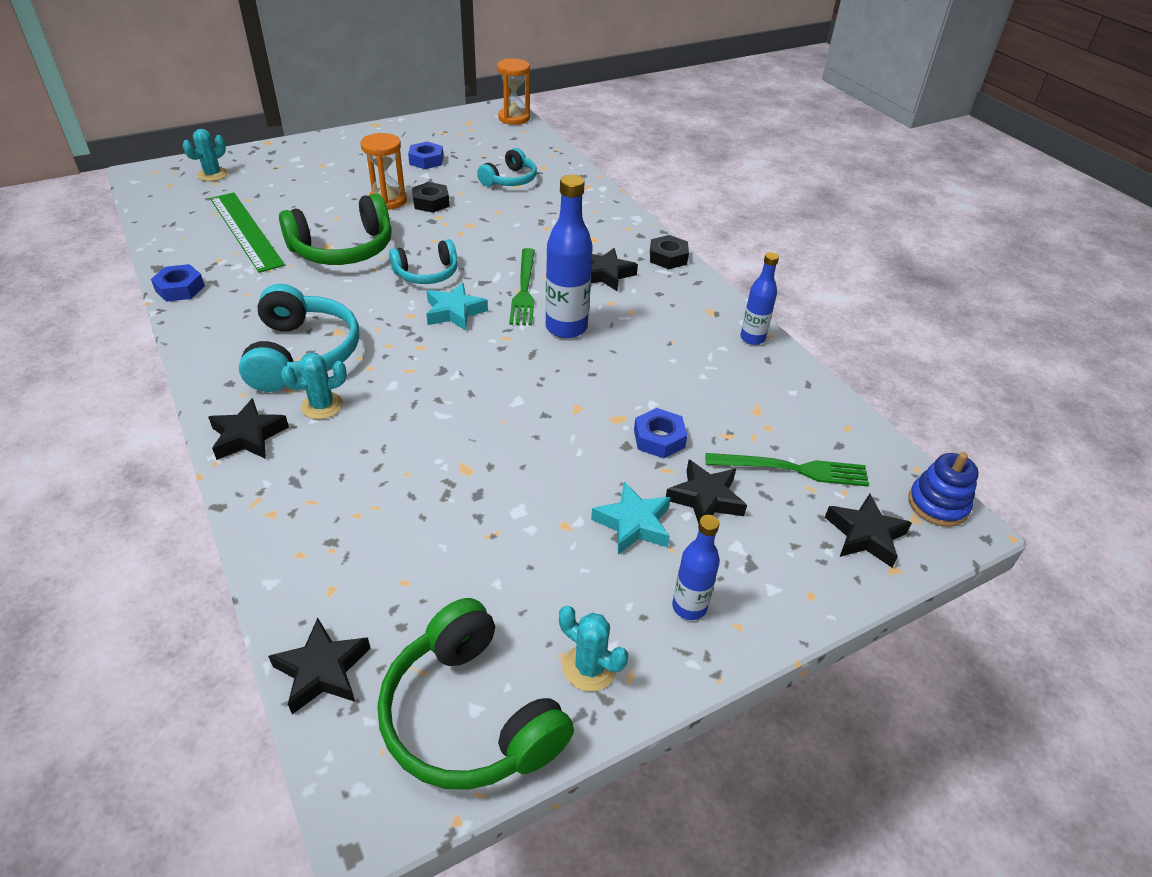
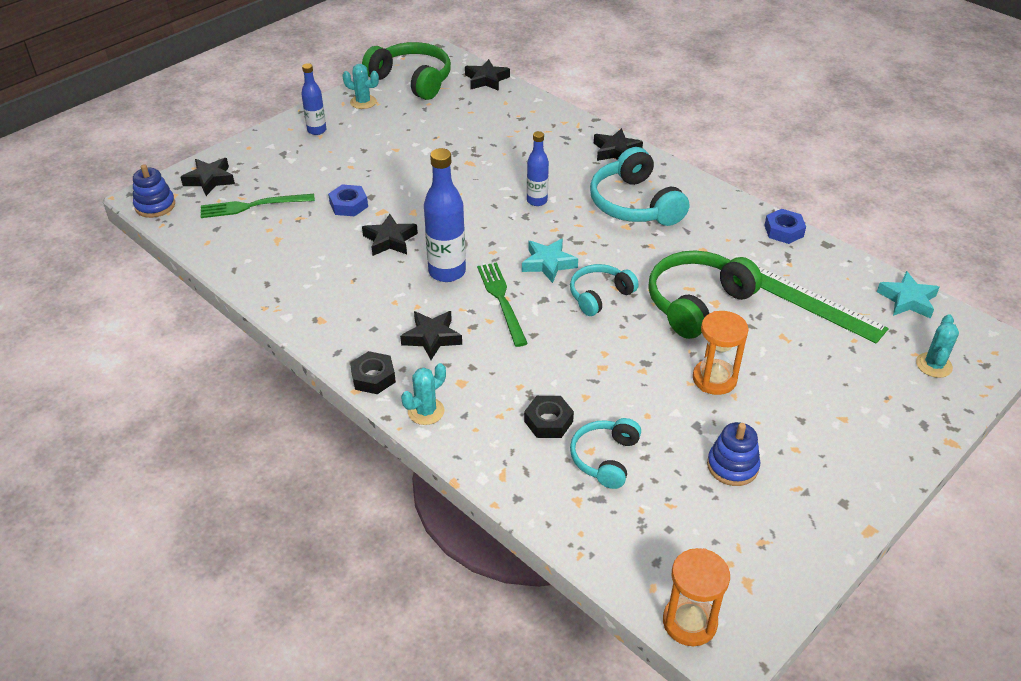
camera: 165 degrees right, 0 degrees up
turquoise cactus [281,353,347,419] -> turquoise cactus moved to [401,363,446,425]
blue nut [408,141,443,169] -> blue stacking toy [707,422,760,486]
black nut [412,182,449,213] -> black nut moved to [524,396,574,438]
turquoise star [591,481,671,555] -> turquoise star moved to [877,271,939,319]
black star [666,460,747,524] -> black star moved to [362,214,418,256]
blue bottle [740,252,779,345] -> blue bottle moved to [527,131,549,206]

